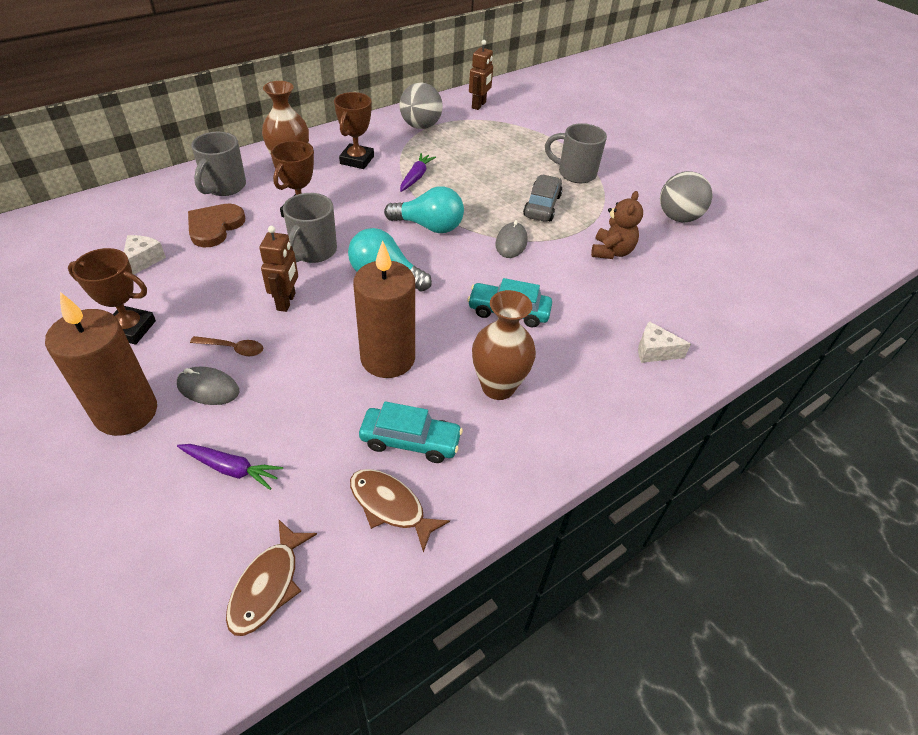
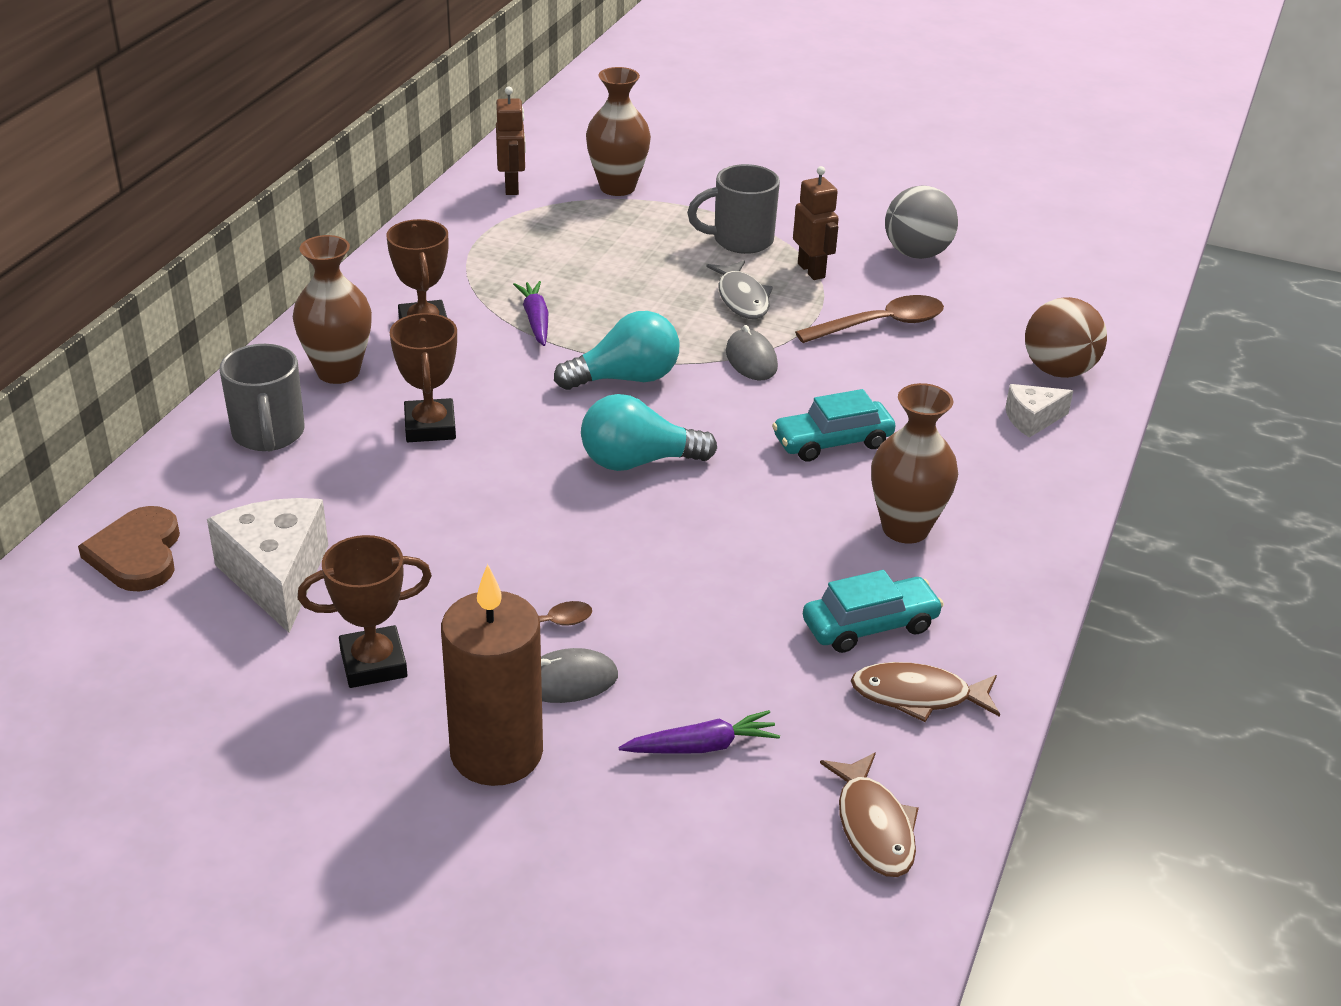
camera: 30 degrees left, 10 degrees down
white cheese [124,235,166,275] -> white cheese [207,498,328,633], size x1.84
brown heart [188,204,245,247] -> brown heart moved to [78,506,180,592]
brown robot [260,226,298,312] -> brown robot moved to [793,166,839,280]
grey mug [283,193,337,263] -> none
brown candle [353,241,415,378] -> none
grey ball [399,83,443,129] -> none
grey car [523,175,563,222] -> grey fish [706,260,773,319]
brown teddy bear [591,191,643,259] -> brown spoon [795,295,944,343]
none -> brown vase [586,67,651,196]
none -> brown ball [1025,297,1107,378]

